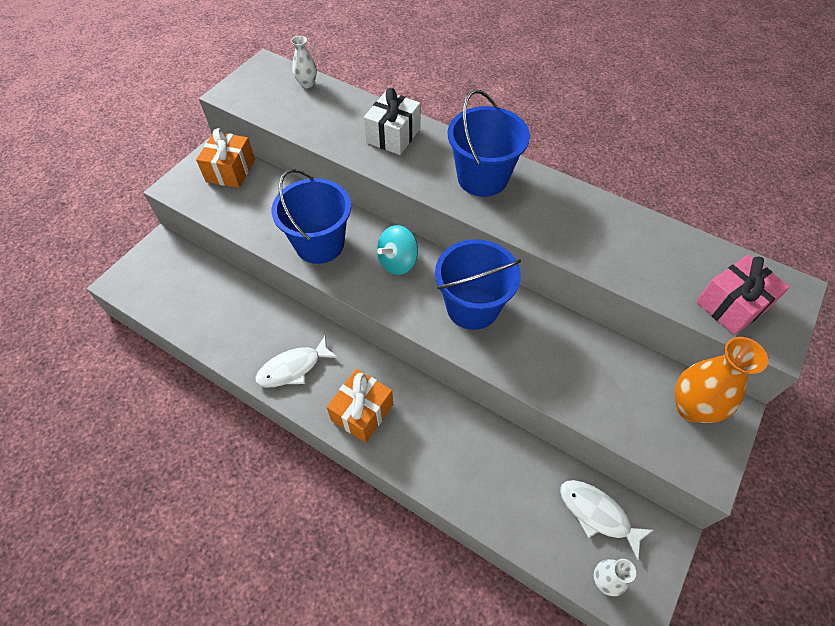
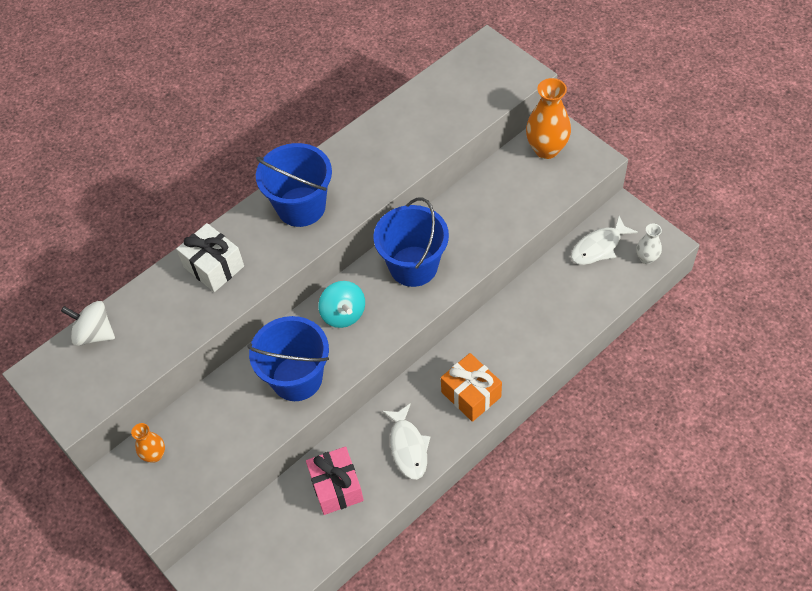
camera: 70 degrees left, 0 degrees up
orange gift [196,128,255,188] -> orange vase [131,423,165,462]
white vase [291,36,317,88] -> white spinning top [61,301,115,346]
pink gift [696,254,790,335] -> pink gift moved to [306,446,364,515]

